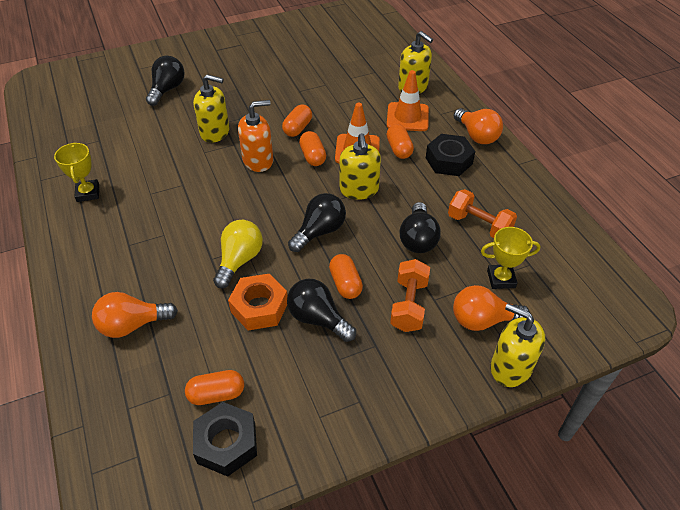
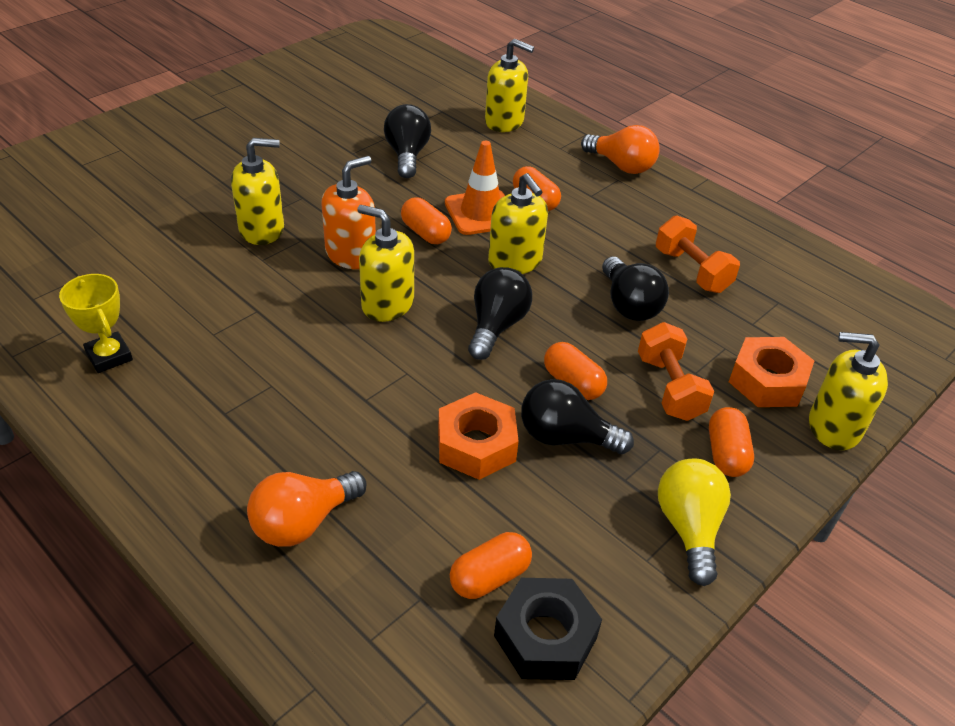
camera: 25 degrees left, 5 degrees down
black light bulb [146,55,185,106] -> black light bulb moved to [384,104,431,178]
yellow light bulb [213,220,263,288] -> yellow light bulb moved to [658,459,731,586]
orange capsule [282,104,312,137] -> orange capsule moved to [709,407,754,477]
orange traffic cone [387,70,429,131] -> none
black nut [426,134,475,176] -> none
orange dumbbell [448,189,517,238] -> orange dumbbell turned 45 degrees clockwise [656,215,740,293]
orange light bulb [453,285,530,331] -> orange nut [729,337,814,407]
yellow trophy [481,227,541,289] -> none
none -> yellow soap dispenser [357,205,414,322]

